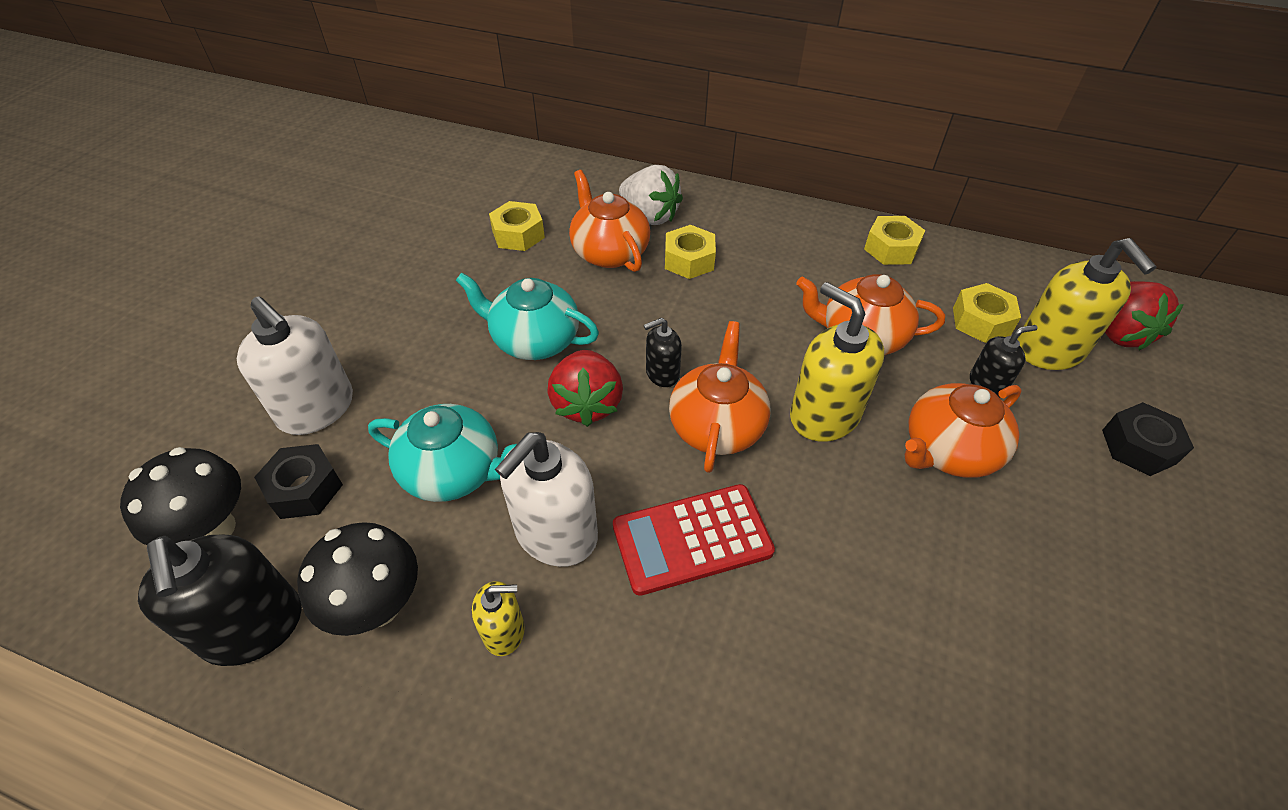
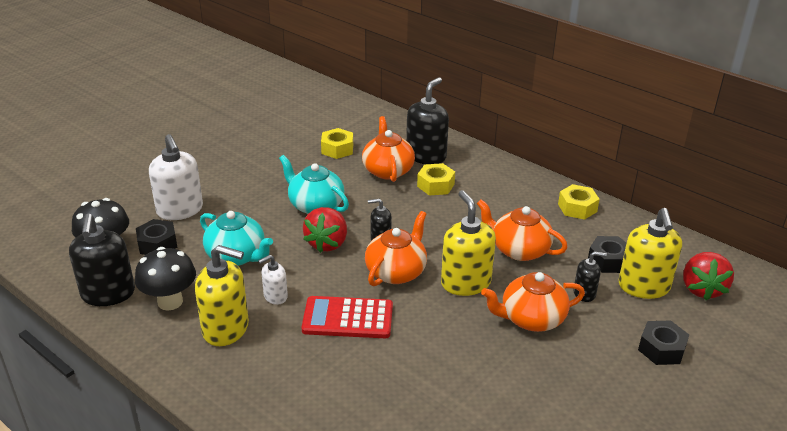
camera: 20 degrees right, 15 degrees down
yellow soap dispenser [472,581,525,656] -> yellow soap dispenser [195,245,249,346], size x1.88
white soap dispenser [495,432,598,567] -> white soap dispenser [258,255,288,305], size x0.53
white strawberry [619,165,683,225] -> black soap dispenser [406,77,449,164]
yellow nut [953,283,1021,343] -> black nut [588,236,626,273]

